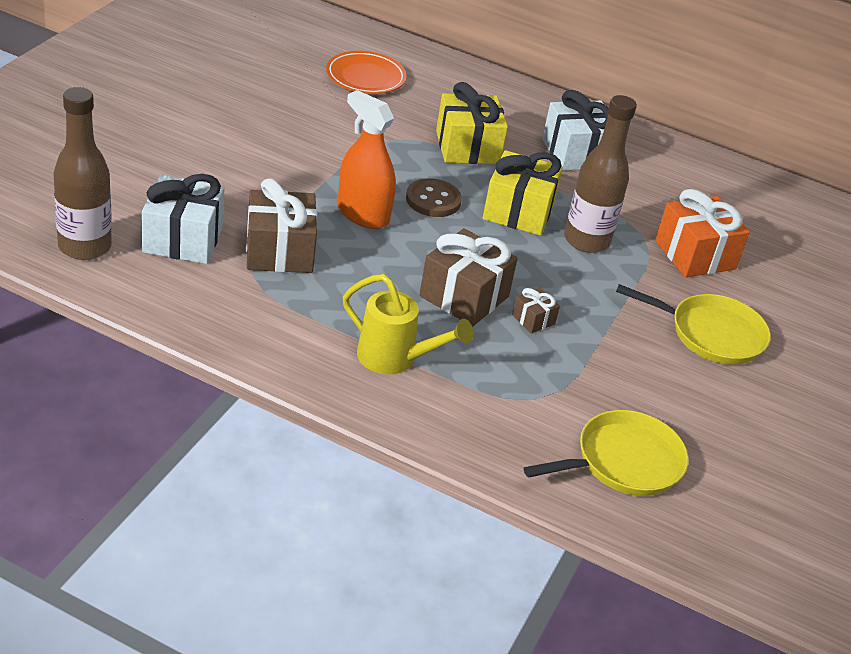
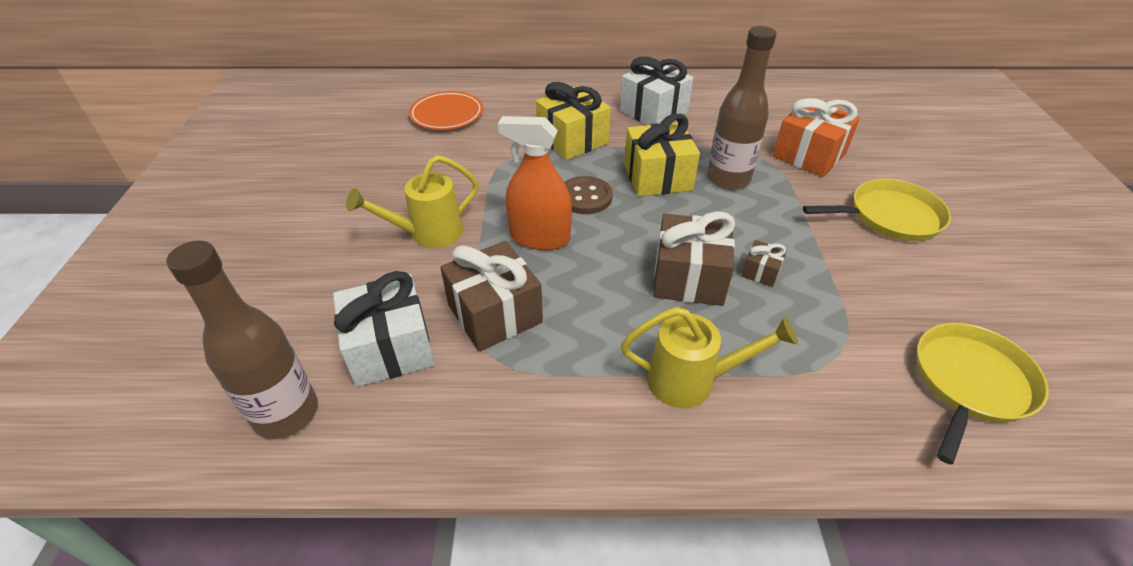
camera: 20 degrees left, 5 degrees up
none -> yellow watering can [346,155,479,248]

